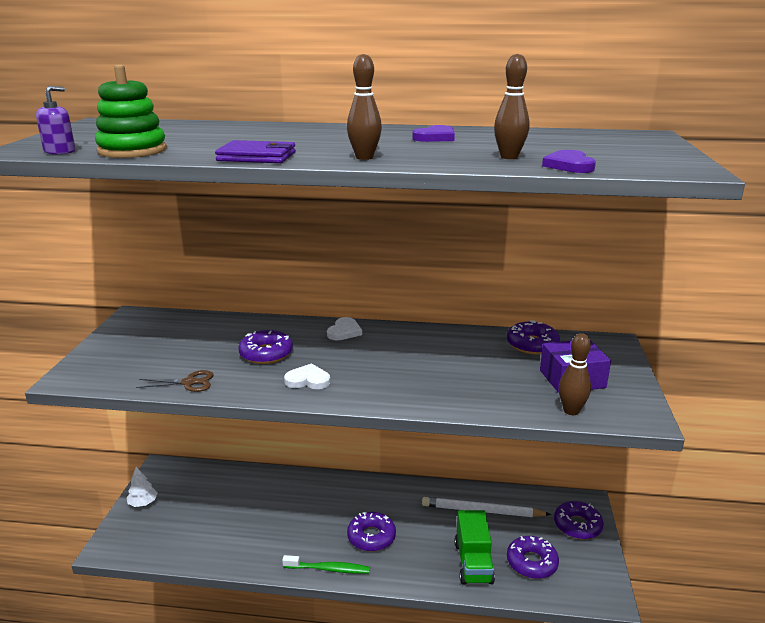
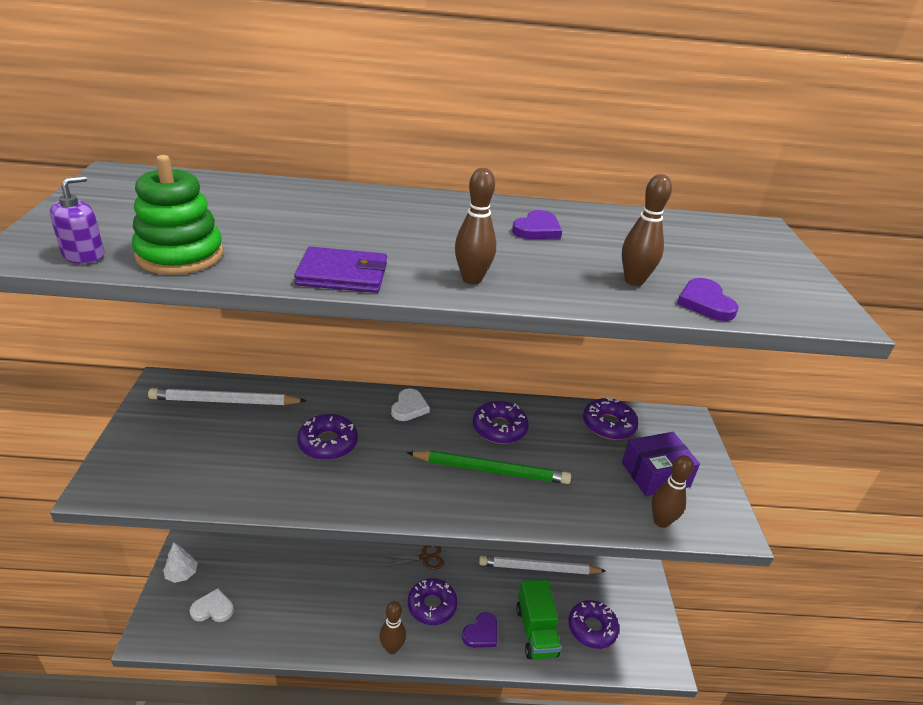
camera: 10 degrees left, 10 degrees up
brown scissors [136,370,214,392] -> brown scissors moved to [385,545,444,570]
green toothbrush [282,555,370,574] -> brown bowling pin [379,601,406,654]
white heart [284,363,330,389] -> white heart moved to [190,588,234,622]
purple donut [554,501,604,539] -> purple donut moved to [473,401,529,444]
none -> white pencil [148,388,307,405]
none -> green pencil [407,450,571,484]
none -> purple heart [462,612,497,648]

